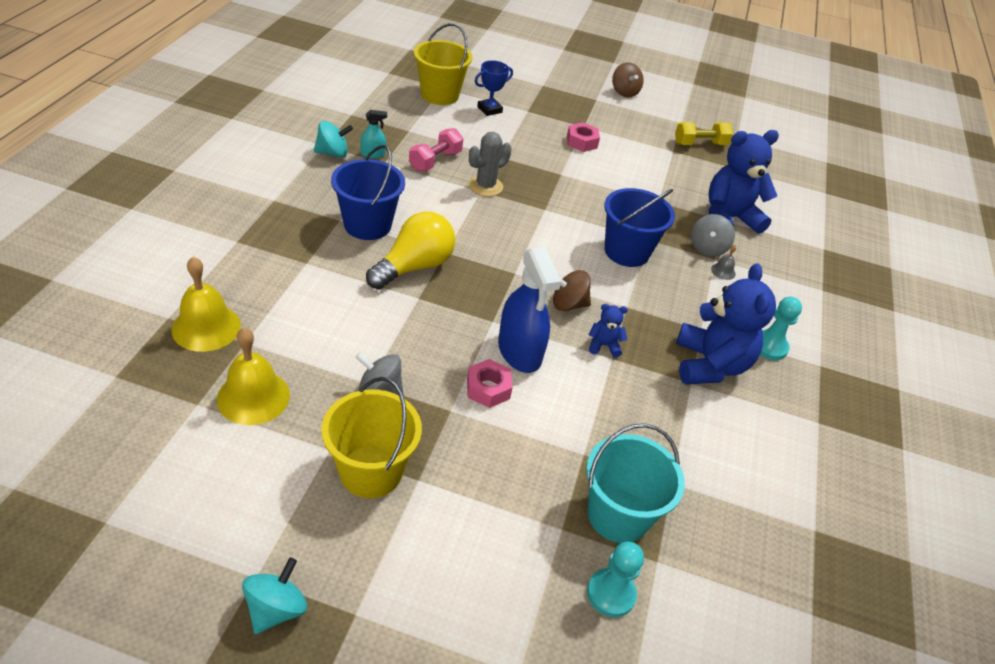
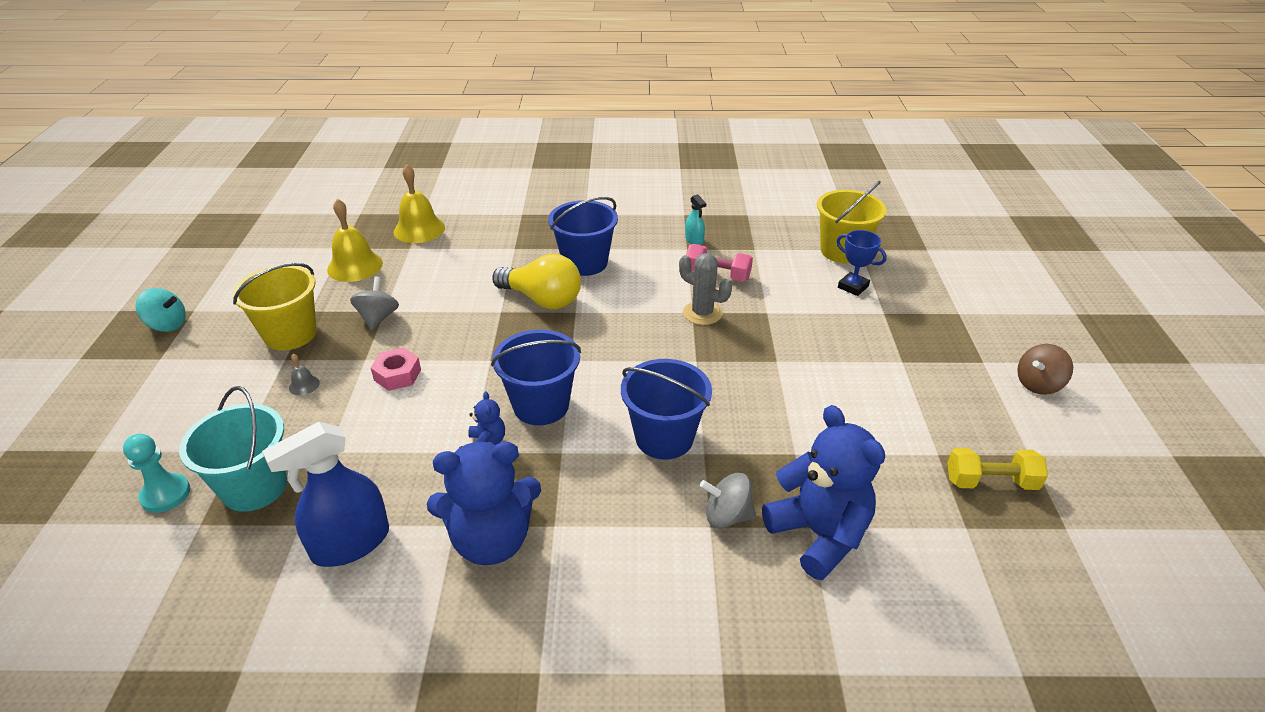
camera: 80 degrees right, 5 degrees down
turquoise spinning top [313,121,353,158] -> none
blue spray bottle [498,247,561,373] -> blue spray bottle moved to [262,422,389,567]
brown spinning top [553,270,591,311] -> blue bucket [491,329,581,425]
pink nut [567,122,600,152] -> none
yellow dumbbell [675,122,733,145] -> yellow dumbbell turned 60 degrees counterclockwise [947,448,1048,490]
grey bell [711,245,736,280] -> grey bell moved to [289,354,320,395]
turquoise pawn [760,296,802,360] -> none

